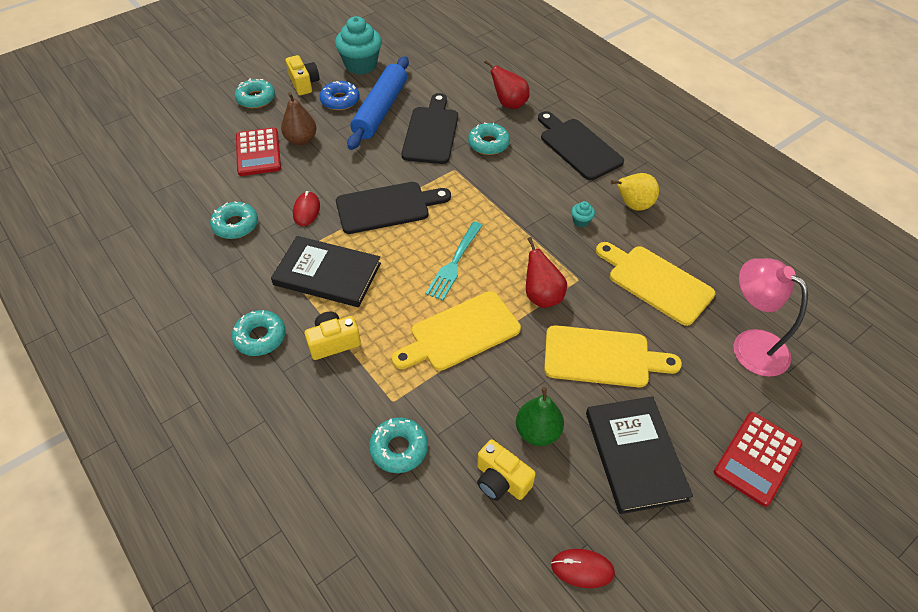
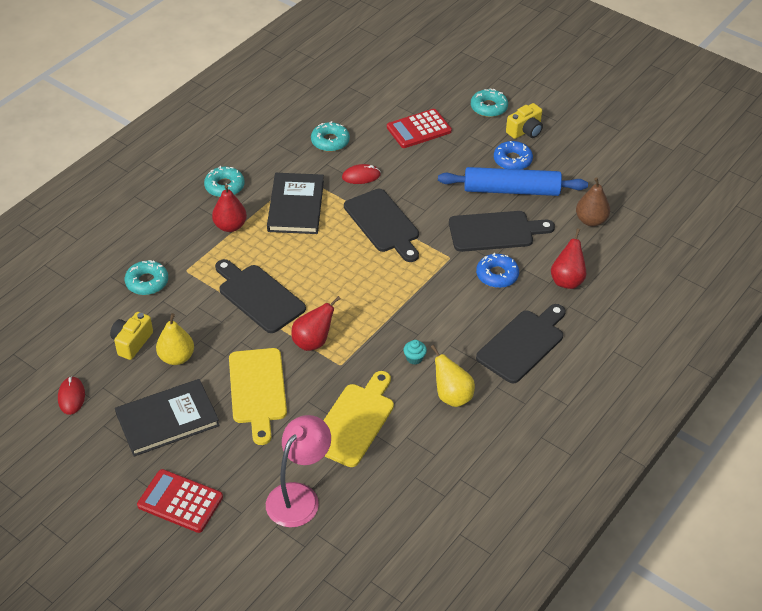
camera: 75 degrees right, 5 degrees down
brown pear [281,92,317,145] -> brown pear moved to [576,177,610,226]
yellow camera [305,312,361,360] -> red pear [212,185,247,232]
turquoise cupcake [335,16,382,75] -> none
yellow cutting board [392,291,521,371] -> black cutting board [215,259,306,333]
turquoise fork [425,221,483,301] -> none
turquoise donut [468,123,510,155] -> blue donut [476,253,519,288]
green pear [516,387,564,446] -> yellow pear [156,313,194,365]

